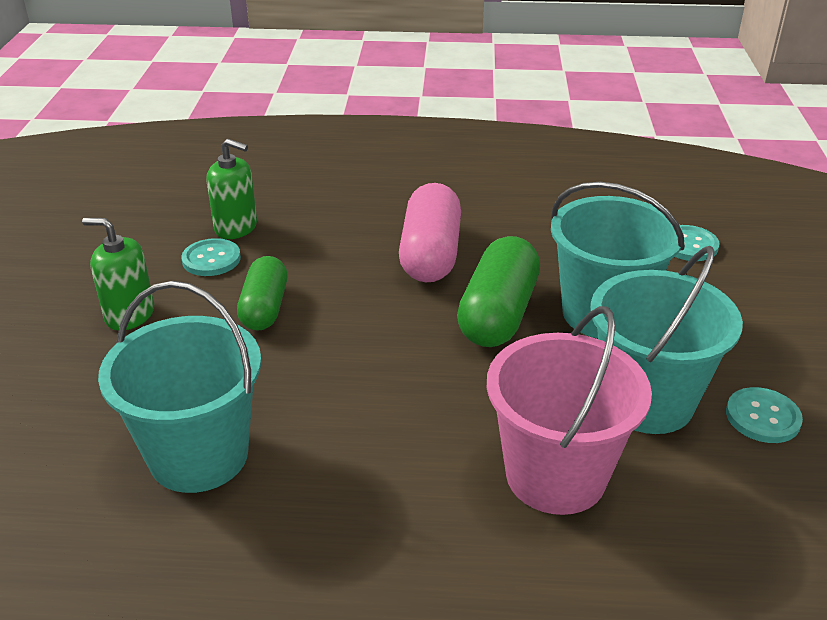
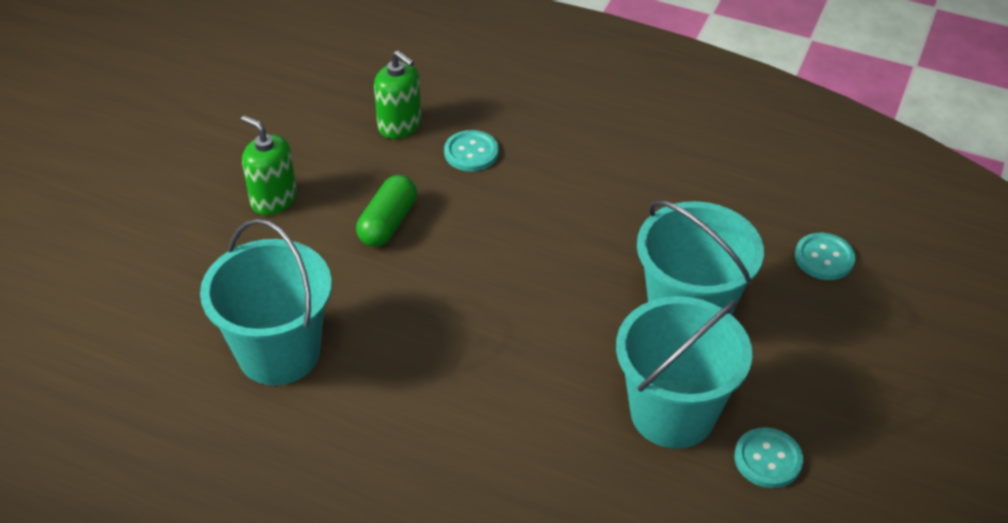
camera: 20 degrees right, 10 degrees up
turquoise button [181,238,241,276] -> turquoise button moved to [444,130,499,171]
pink capsule [399,183,461,282] -> none
green capsule [457,236,540,347] -> none
pink bucket [487,306,652,515] -> none

